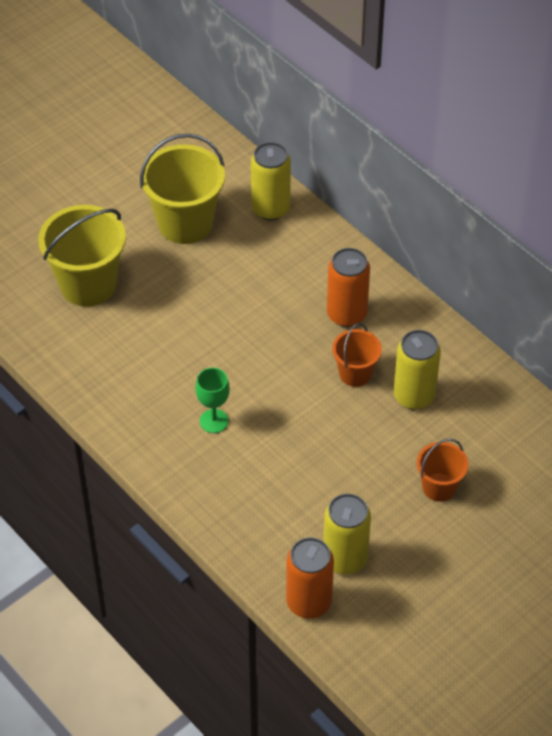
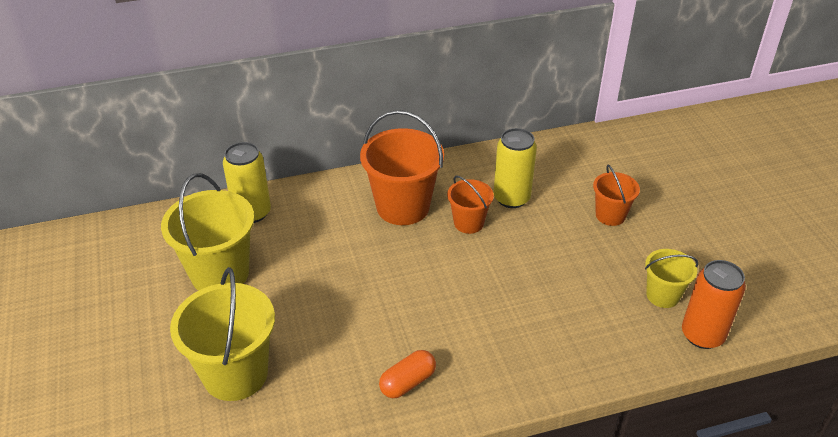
camera: 65 degrees left, 10 degrees down
green goblet [195,368,230,433] -> none
yellow can [323,493,371,574] -> yellow bucket [645,249,698,308]
orange can [327,248,370,327] -> orange bucket [360,110,444,225]
none -> orange capsule [379,350,436,398]

